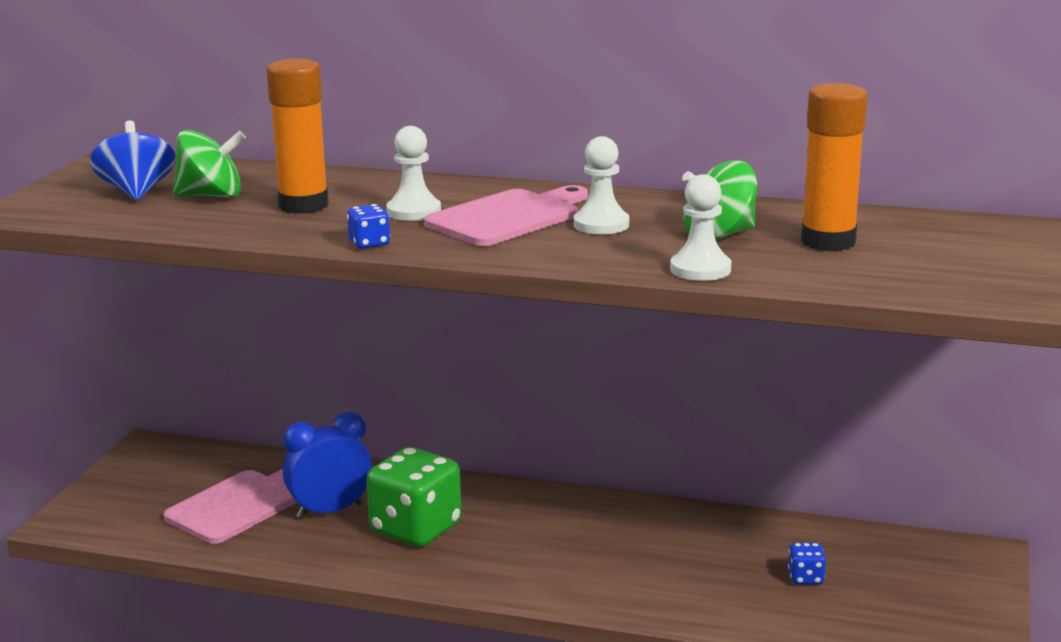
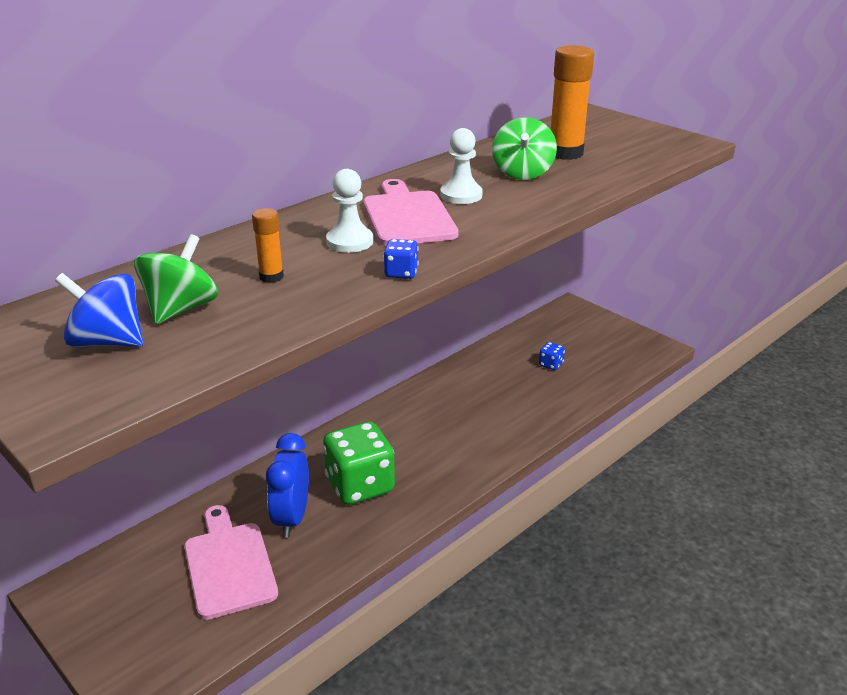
camera: 60 degrees left, 10 degrees up
orange glue stick [267,59,329,214] -> orange glue stick [252,208,284,283], size x0.51
white pawn [670,174,731,281] -> none

